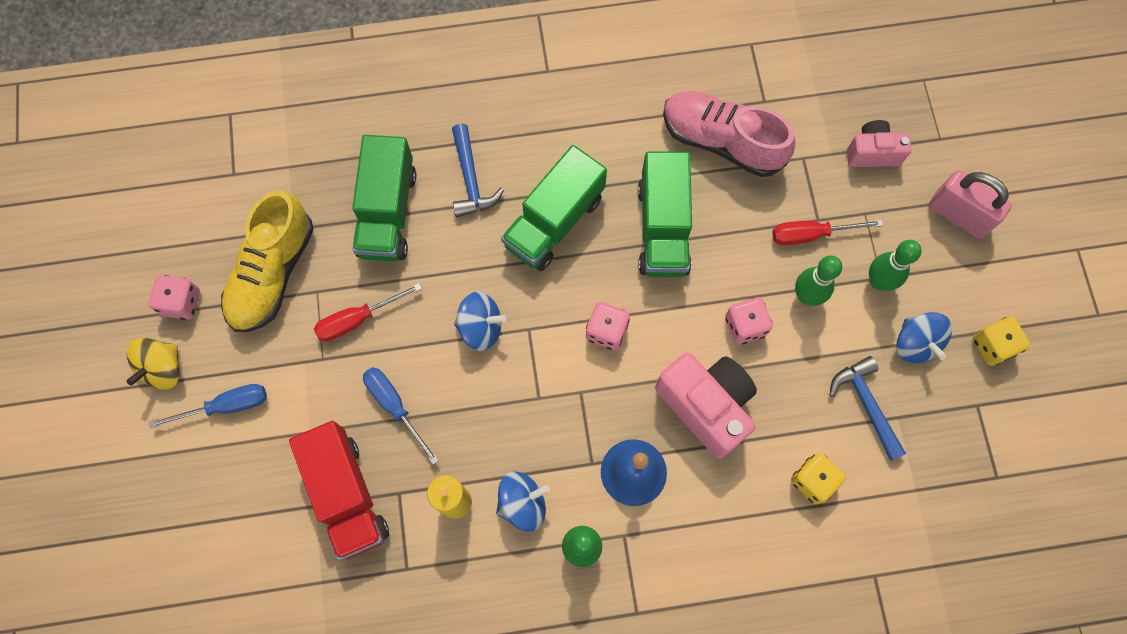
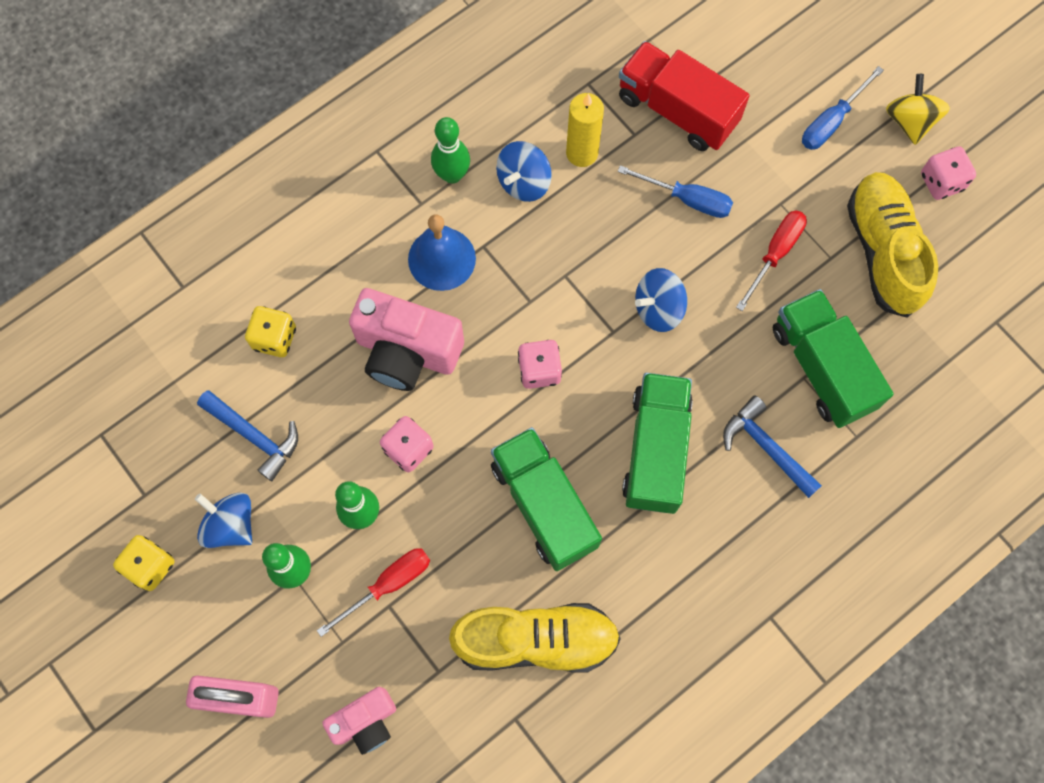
camera: 150 degrees right, 0 degrees up
pink shoe [663,91,796,177] -> yellow shoe [449,603,621,673]

